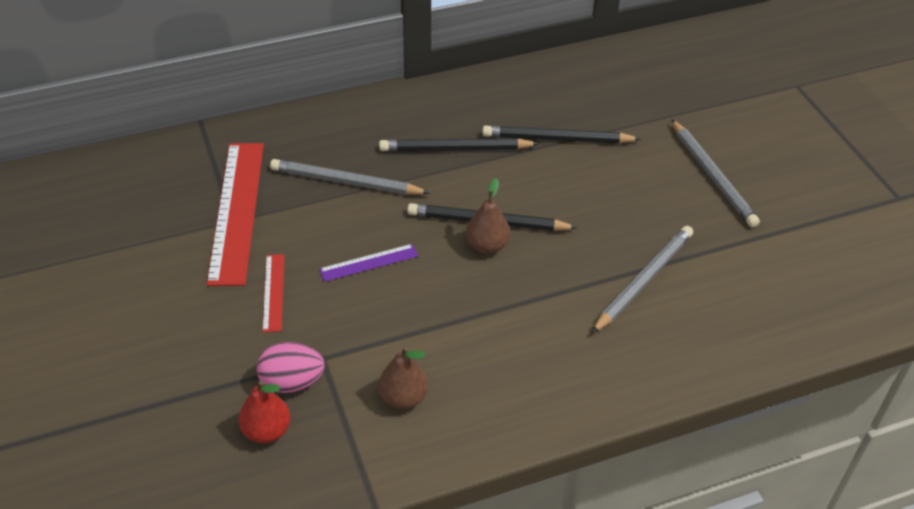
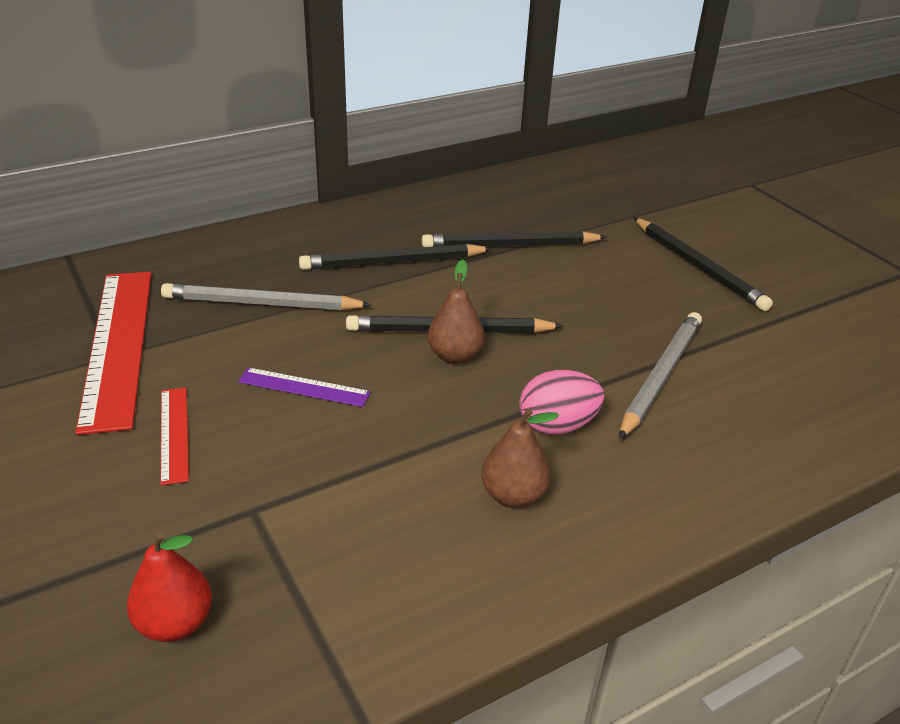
camera: 10 degrees left, 10 degrees down
pink egg [257,342,325,393] -> pink egg moved to [519,370,604,434]
purple ruler [319,244,418,282] -> purple ruler turned 45 degrees clockwise [238,367,371,407]
brown pear [378,347,428,409] -> brown pear moved to [481,408,559,508]
grey pencil [671,119,760,227] -> black pencil [634,218,773,311]

